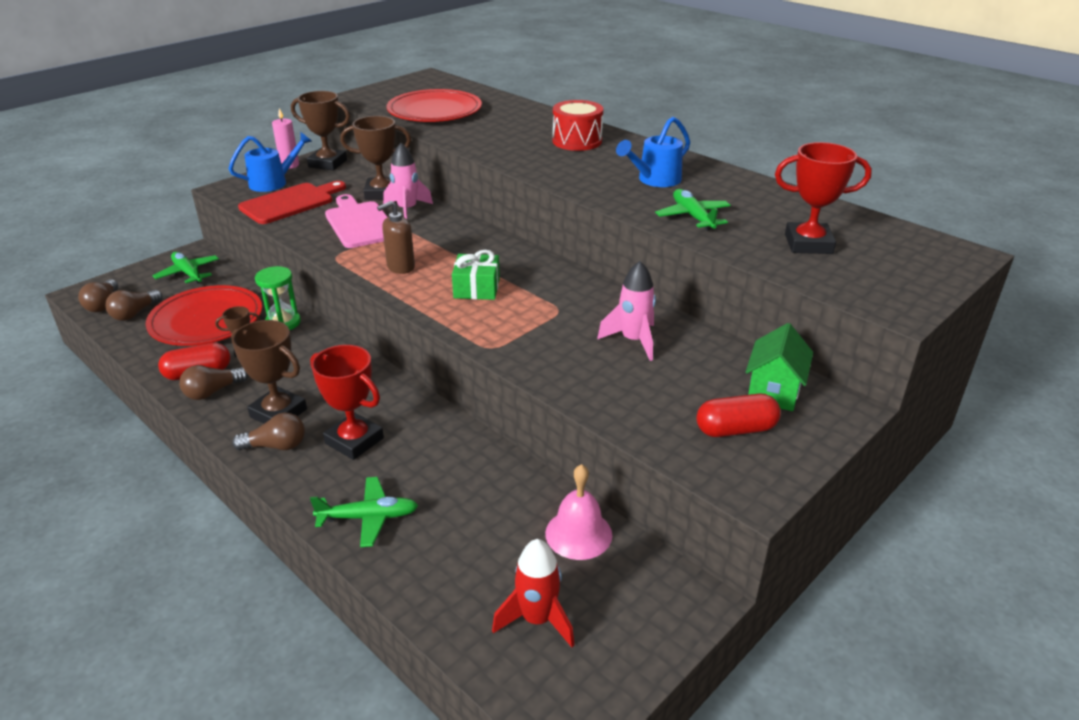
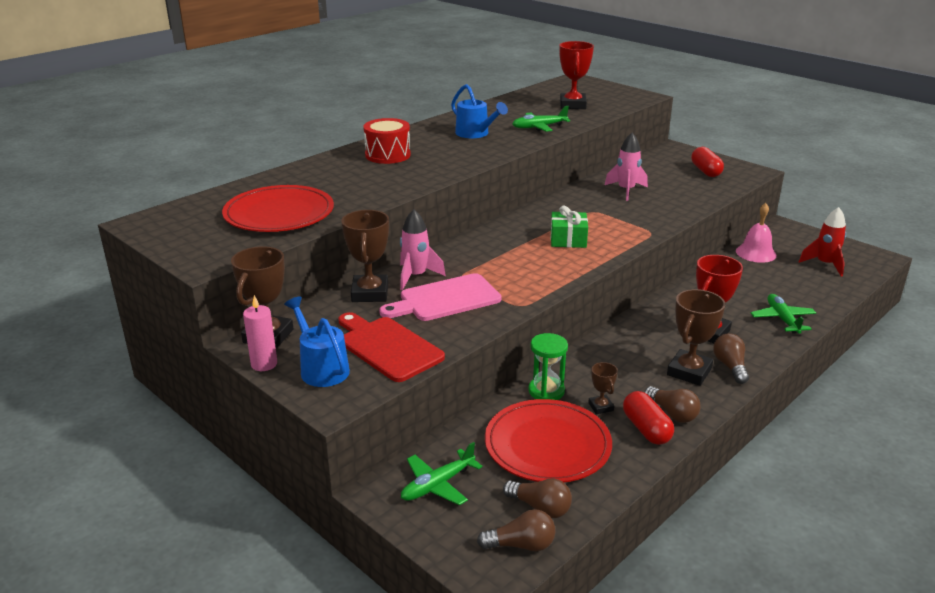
camera: 90 degrees left, 5 degrees down
brown soap dispenser [377,201,415,274] -> none
green house [746,323,813,411] -> none

